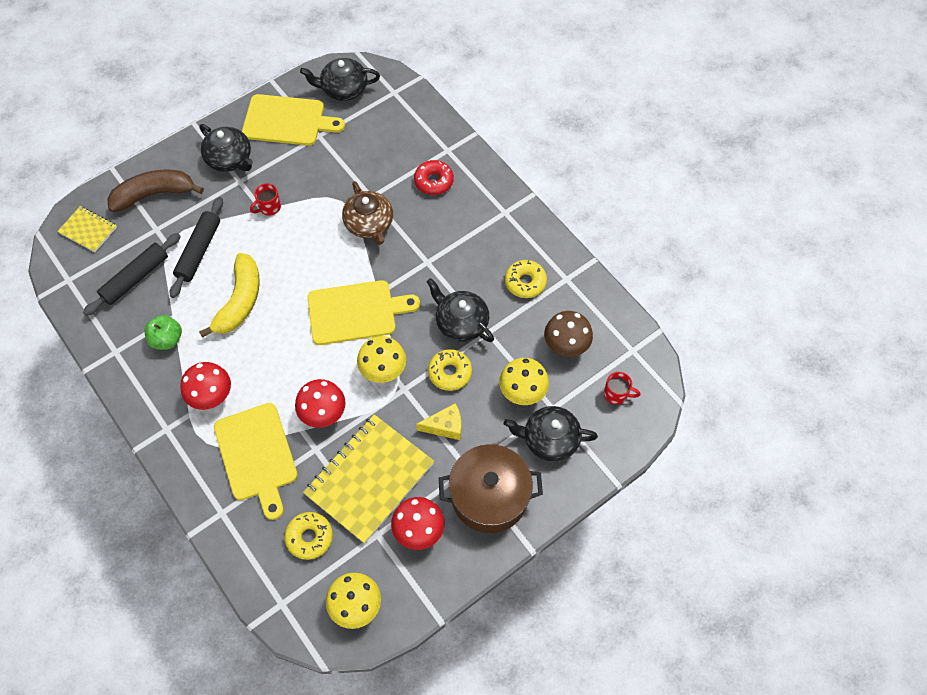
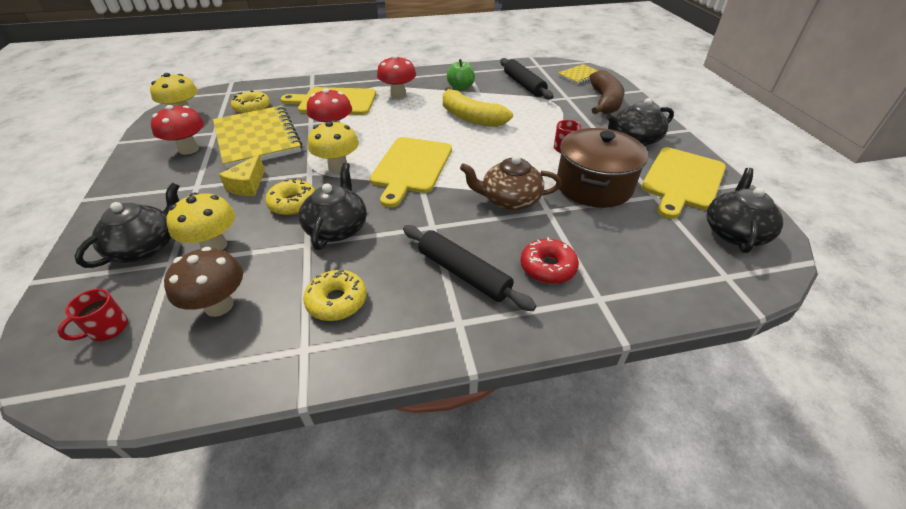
camera: 115 degrees right, 20 degrees down
black rolling pin [170,197,223,298] -> black rolling pin moved to [403,225,536,311]
black teapot [427,278,494,342] -> black teapot turned 60 degrees counterclockwise [299,163,367,250]
brown pot [439,444,543,533] -> brown pot moved to [557,128,648,208]

